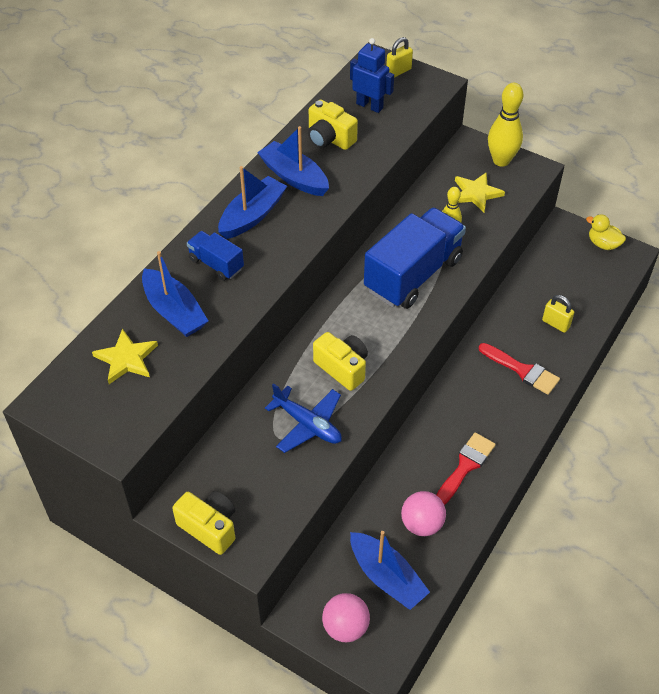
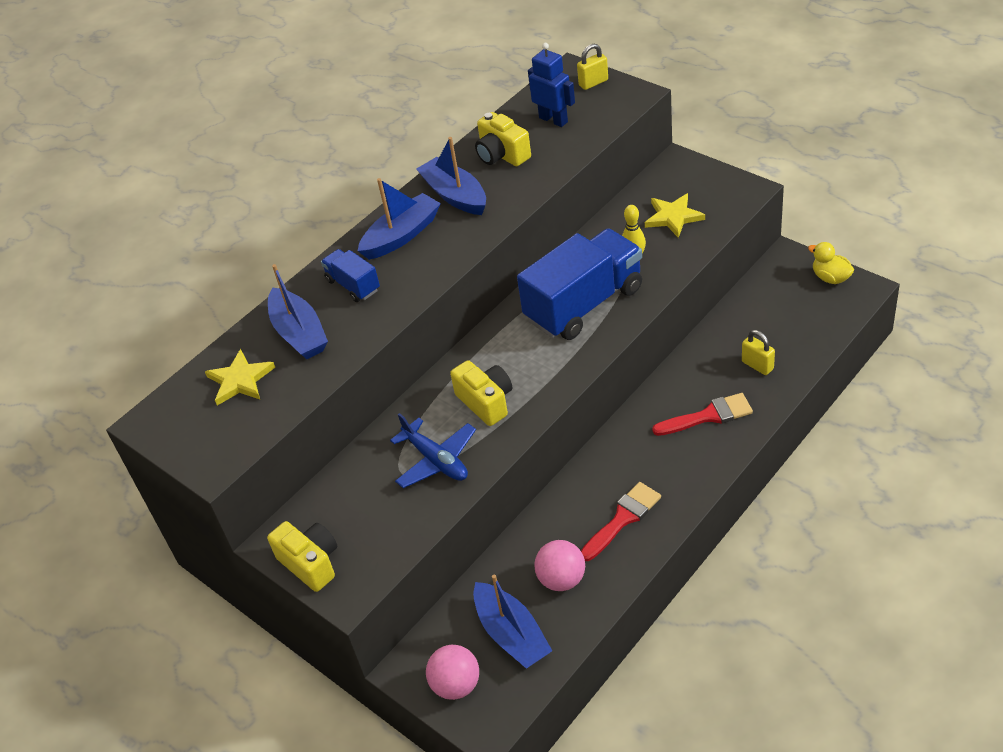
camera: 15 degrees right, 5 degrees down
red brush [479,343,560,395] -> red brush turned 60 degrees counterclockwise [652,393,753,436]
yellow bowling pin [488,83,523,166] -> none

